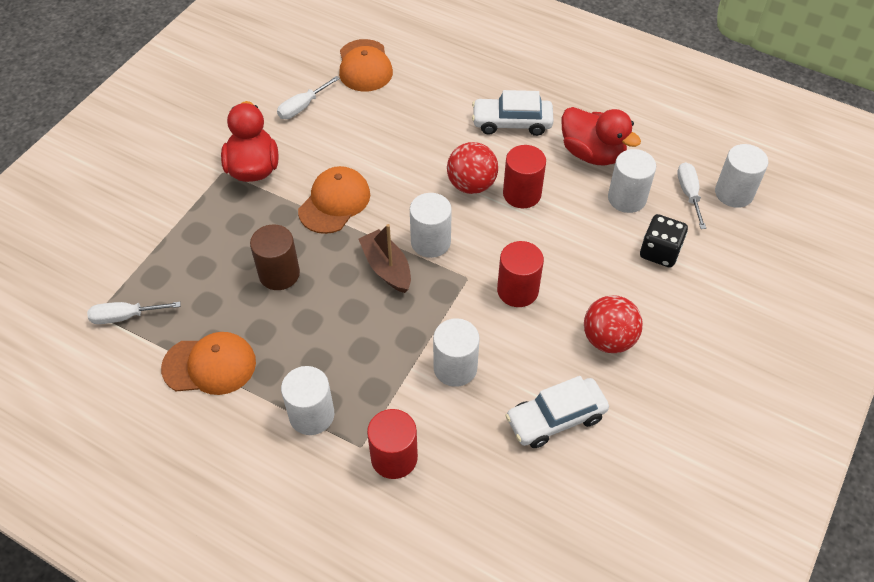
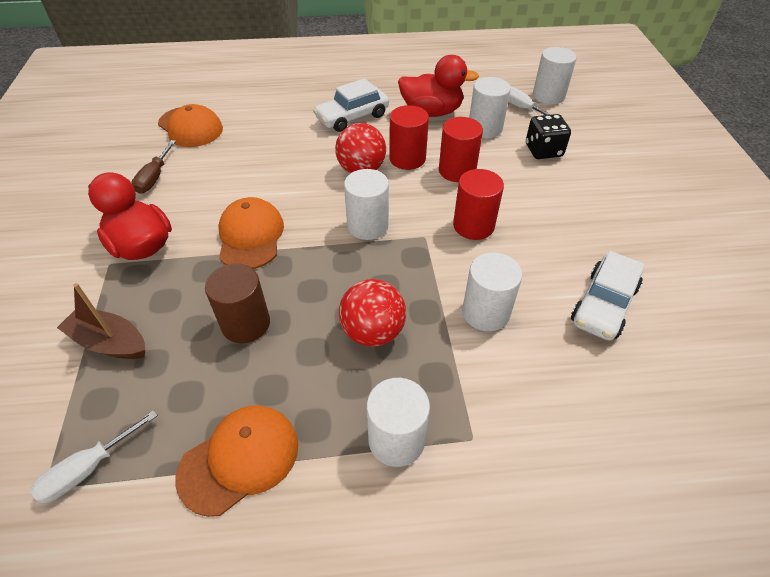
camera: 35 degrees left, 5 degrees down
white screwdriver [277,76,340,119] -> brown screwdriver [131,140,176,194]
brown boat [359,224,411,293] -> brown boat moved to [57,283,145,359]
red cylinder [367,409,418,479] -> red cylinder moved to [439,117,483,182]
red ball [584,295,643,353] -> red ball moved to [339,279,406,347]

